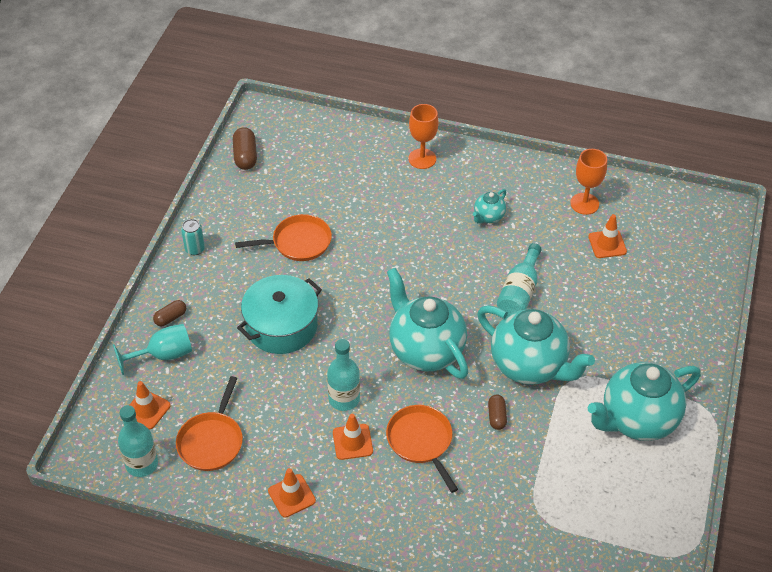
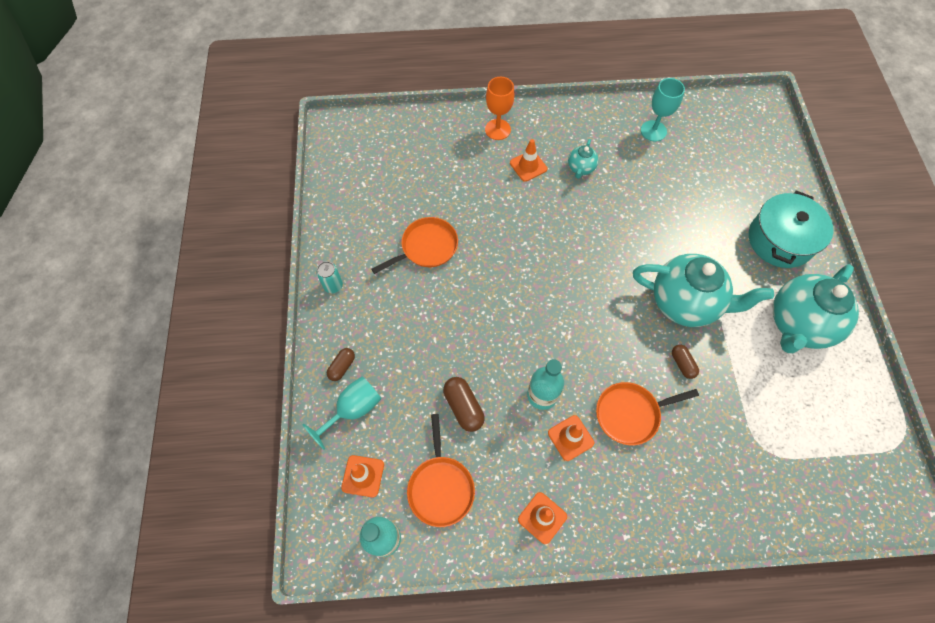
camera: 20 degrees left, 15 degrees up
brown capsule [233,127,257,170] -> brown capsule moved to [443,377,485,432]
turquoise pot [237,275,322,354] -> turquoise pot moved to [749,190,833,268]
orange pan [386,405,458,493] -> orange pan turned 60 degrees counterclockwise [596,382,699,445]
turquoise teapot [387,268,468,379] -> none
turquoise bottle [497,243,542,316] -> none
orange goblet [570,149,607,215] -> turquoise goblet [641,78,685,142]
orange traffic cone [588,214,627,258] -> orange traffic cone moved to [510,139,547,182]

